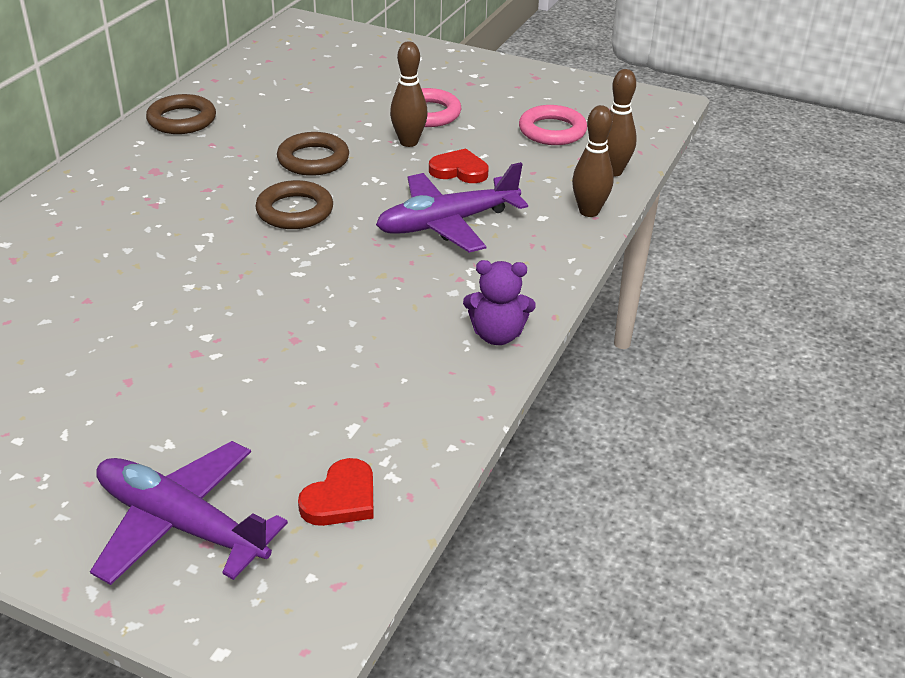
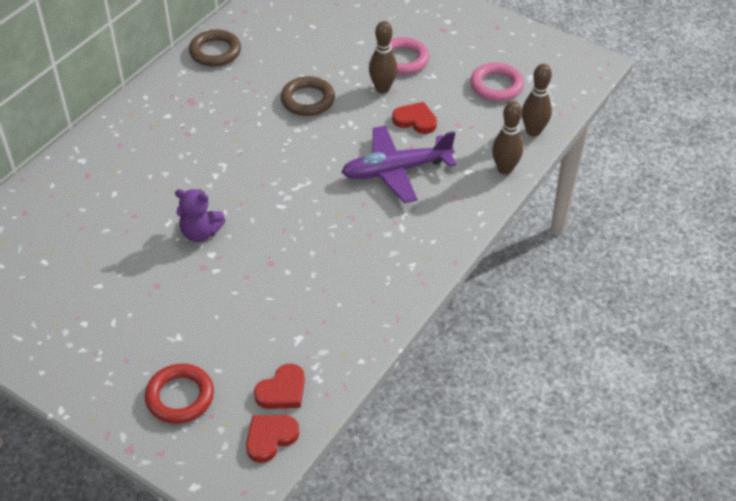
camera: 10 degrees right, 10 degrees up
purple plane [90,441,288,585] -> red ring [145,363,214,424]
brown ring [255,180,333,229] -> none
purple teddy bear [463,260,536,345] -> purple teddy bear moved to [175,189,226,242]
none -> red heart [246,415,299,463]

